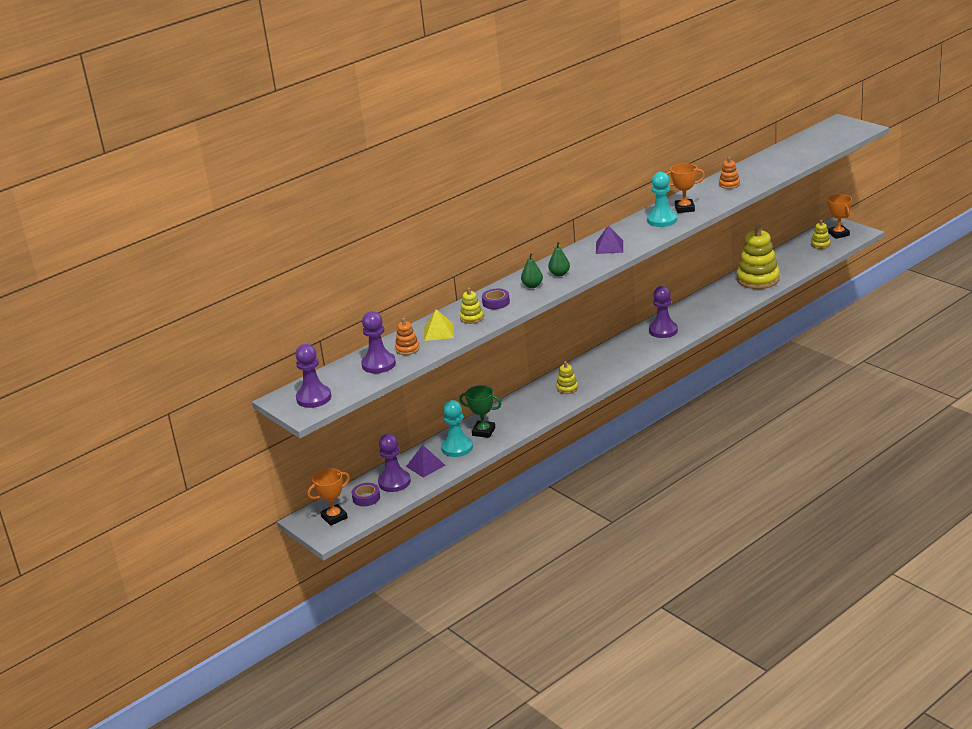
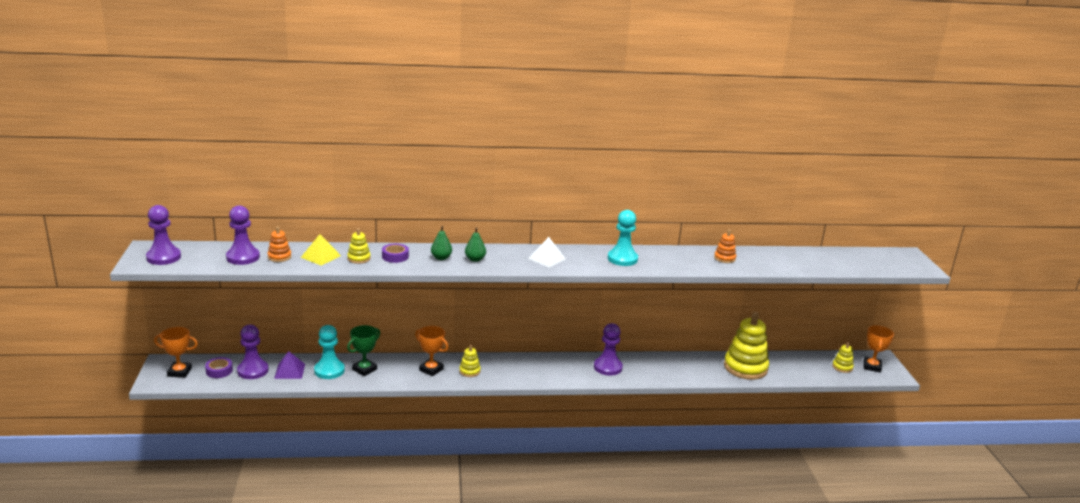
camera: 30 degrees right, 5 degrees down
green trophy [459,385,502,438] -> green trophy turned 75 degrees clockwise [347,325,380,376]
purple pyramid [596,225,623,254] -> white pyramid [528,237,566,267]
orange trophy [666,163,705,213] -> orange trophy moved to [415,326,449,376]

